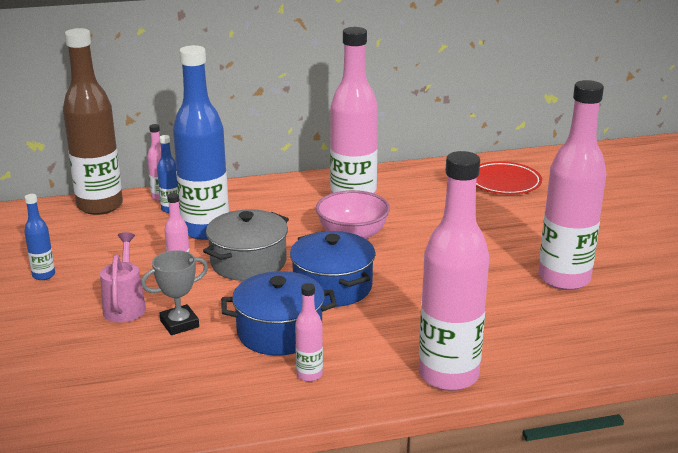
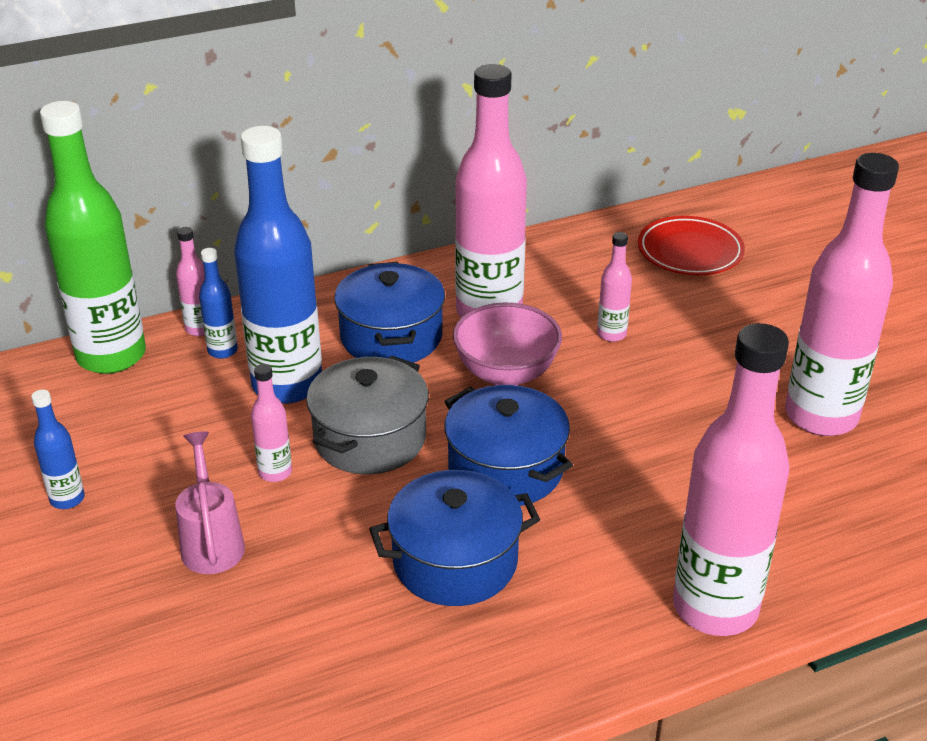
camera: 10 degrees left, 10 degrees up
brown bottle [63,28,123,215] -> green bottle [40,101,146,374]
grey trophy [141,250,208,335] -> none
pink bottle [295,283,323,382] -> pink bottle moved to [597,232,632,342]
none -> blue pot [334,262,445,363]

